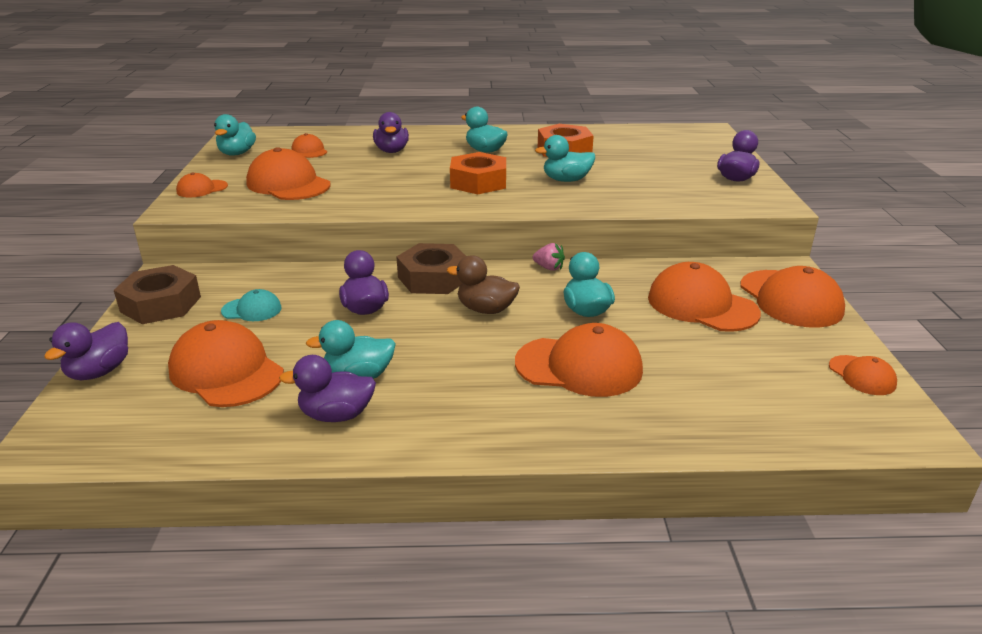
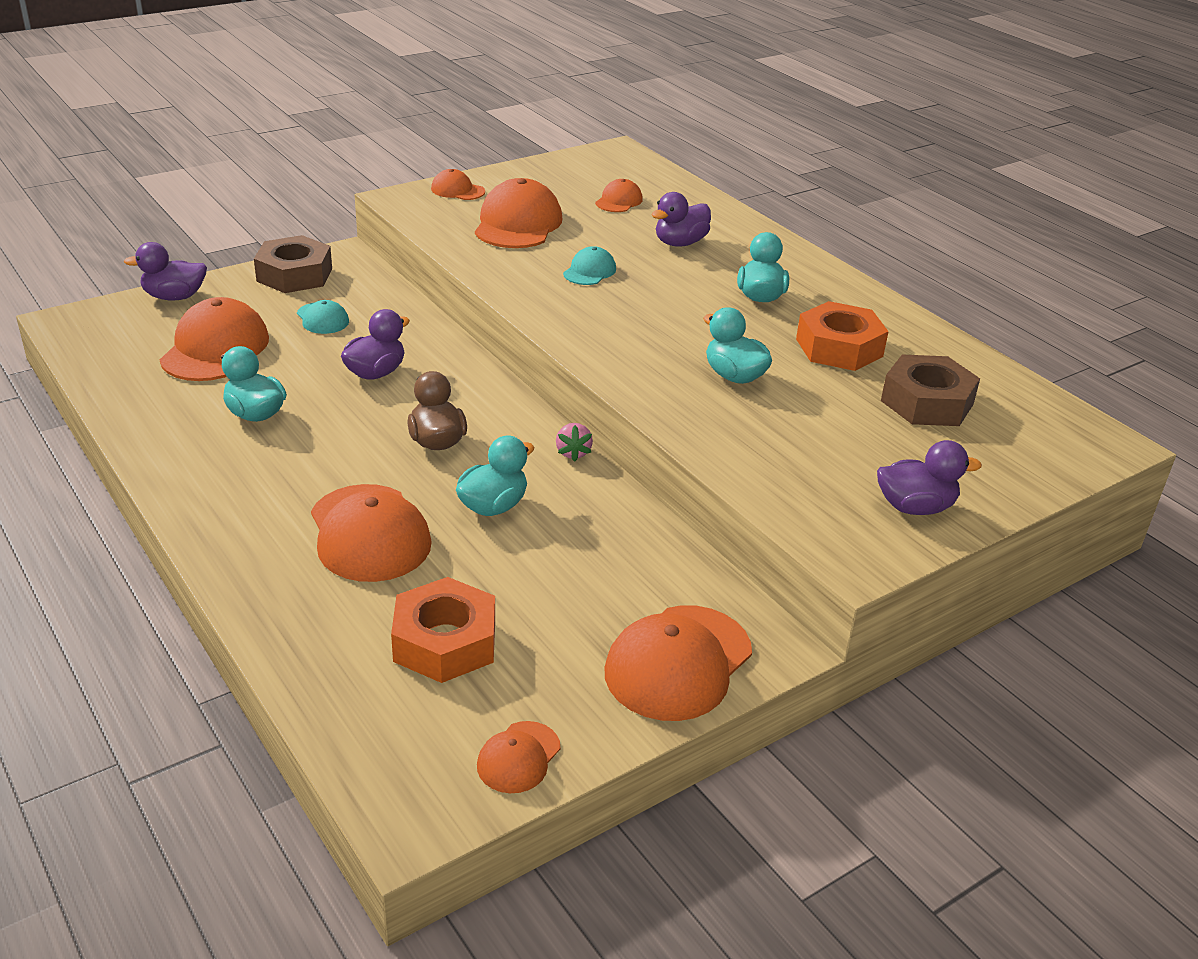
camera: 55 degrees right, 5 degrees up
turquoise duck [214,114,256,156] -> none
purple duck [279,355,376,422] -> none
brown nut [396,243,466,294] -> brown nut moved to [881,354,980,426]
orange nut [450,152,506,194] -> orange nut moved to [391,577,495,683]
orange cap [648,262,761,332] -> none
none -> turquoise cap [563,246,616,285]

